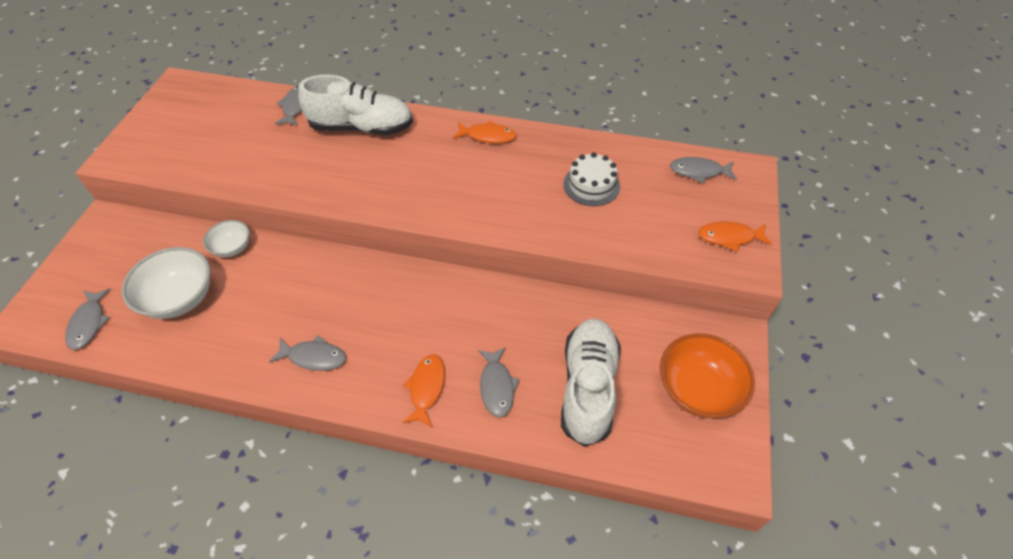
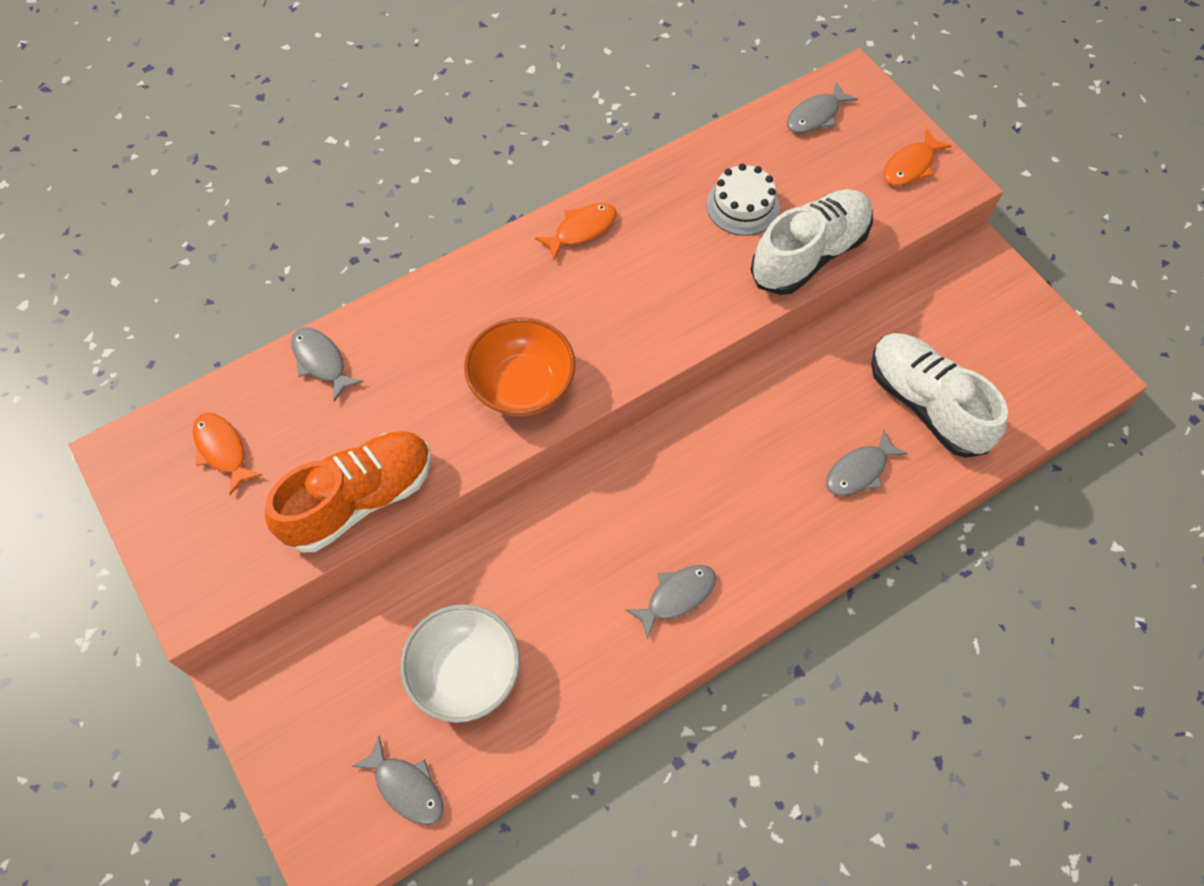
camera: 45 degrees left, 10 degrees up
white bowl [203,220,250,257] -> none
white shoe [299,75,413,135] -> white shoe moved to [750,189,873,295]
orange fish [403,354,445,427] -> orange fish moved to [193,413,262,495]
grey fish [478,347,520,418] -> grey fish turned 105 degrees clockwise [826,430,908,496]
orange bowl [660,333,755,419] -> orange bowl moved to [464,317,576,417]
none -> orange shoe [265,431,432,552]

